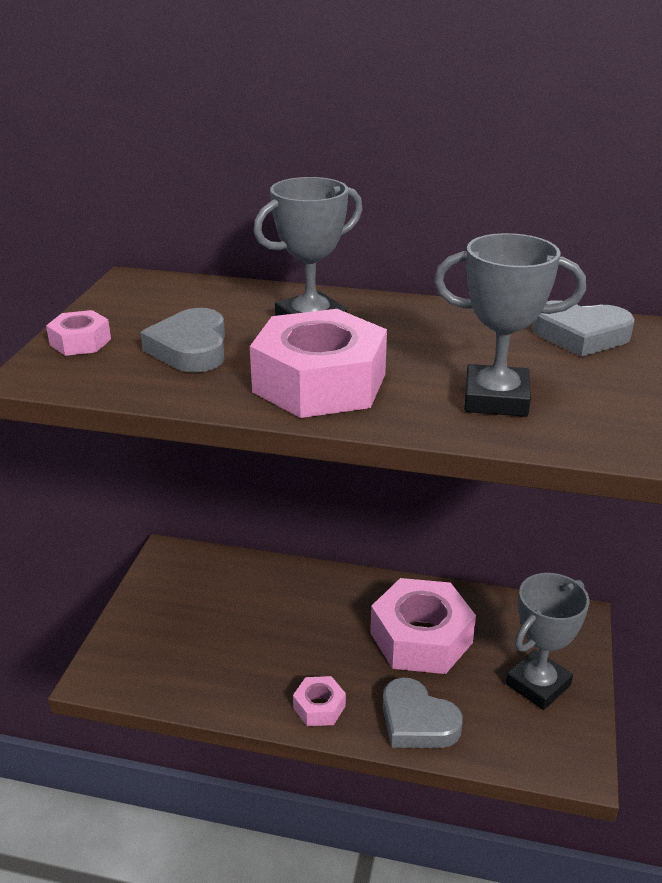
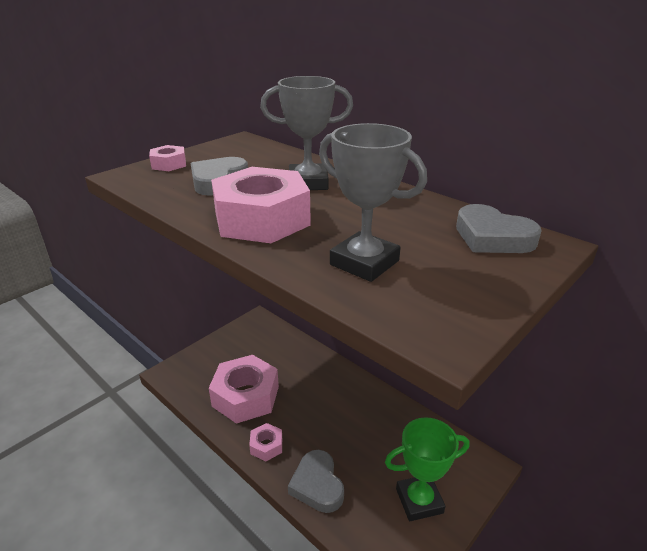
camera: 30 degrees right, 0 degrees up
pink nut [370,578,476,674] -> pink nut moved to [209,355,279,424]
grey trophy [505,573,589,710] -> green trophy [385,417,469,521]

